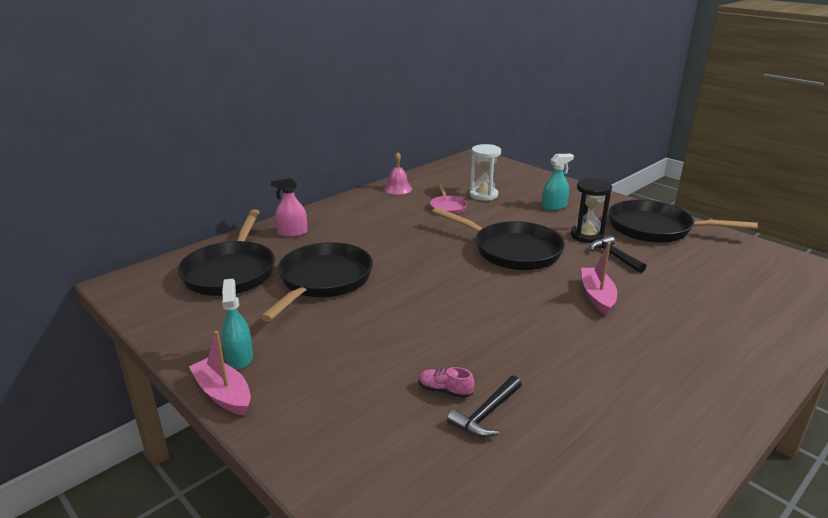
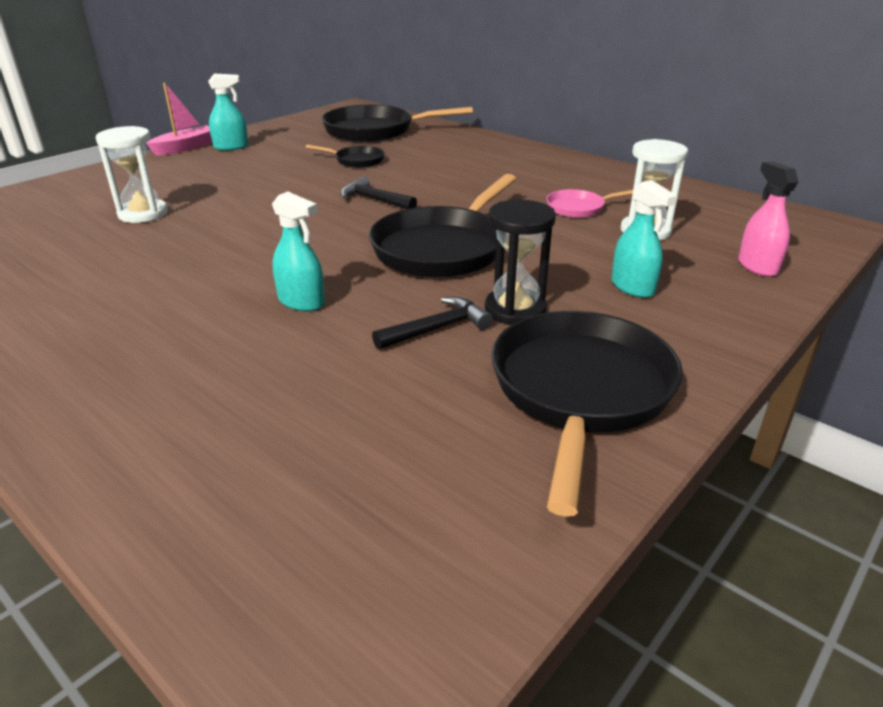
camera: 85 degrees right, 5 degrees up
black pan [261,242,373,322] -> black pan [306,144,385,168], size x0.49
pink spray bottle [270,176,307,237] -> pink spray bottle moved to [738,161,799,277]
pink bell [384,152,412,195] -> none
pink shoe [418,367,474,398] -> white hourglass [96,126,168,223]
black hammer [447,376,522,438] -> black hammer moved to [340,177,417,209]
pink boat [581,242,617,315] -> turquoise spray bottle [272,191,325,311]

